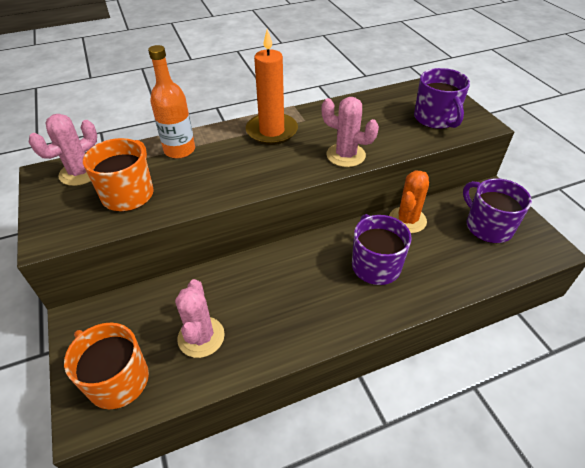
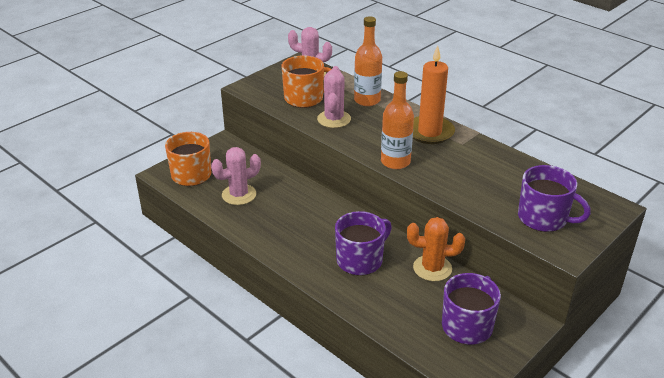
camera: 65 degrees right, 10 degrees down
pink cactus [321,97,379,167] -> pink cactus moved to [317,66,351,128]
purple mug [414,68,470,129] -> purple mug turned 105 degrees counterclockwise [518,165,591,232]
none -> orange bottle [381,71,414,169]

